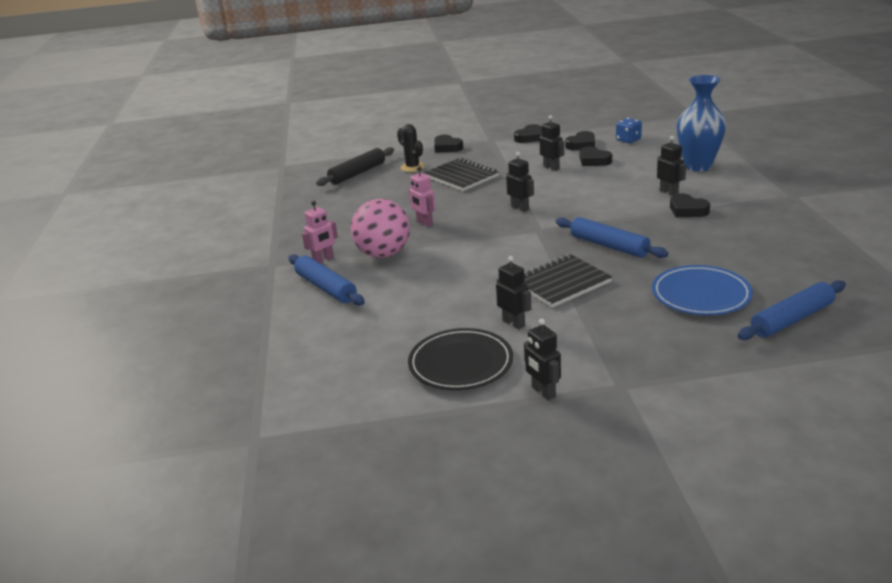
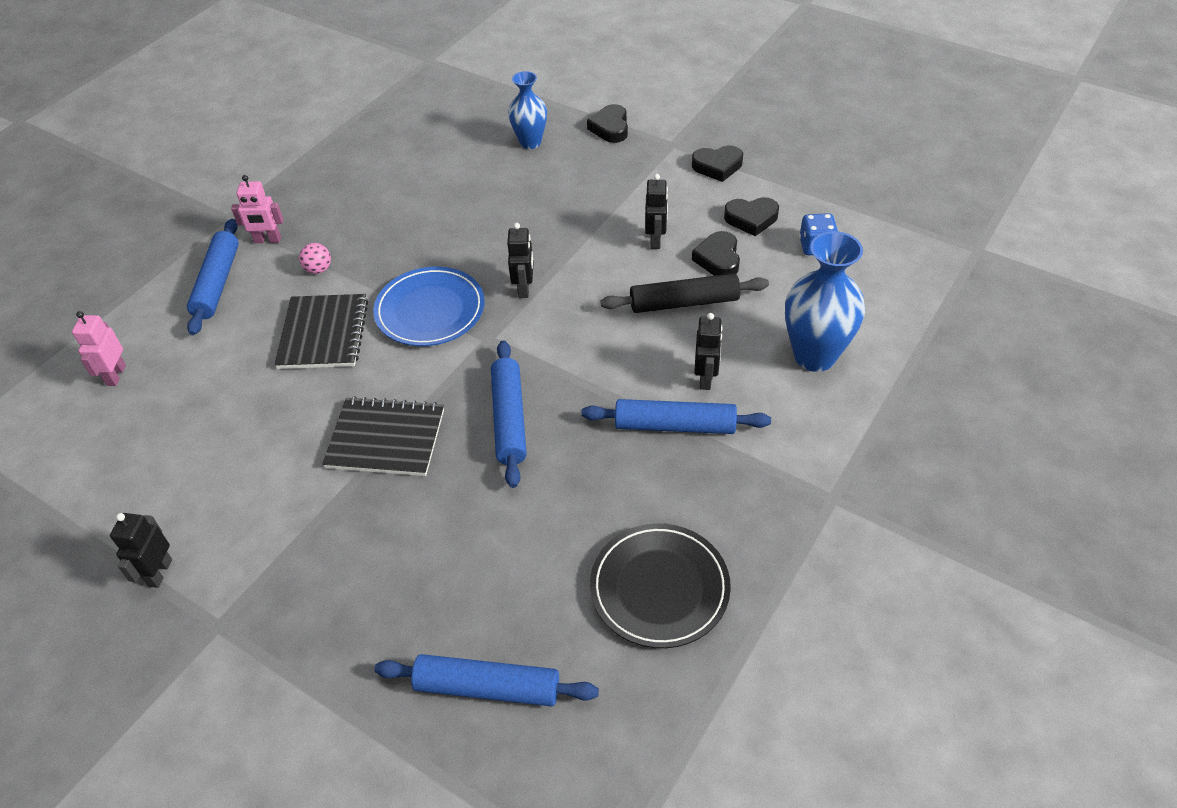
camera: 40 degrees right, 20 degrees up
black rolling pin [316,147,394,186] -> black rolling pin moved to [600,273,769,313]
pink ball [351,199,410,258] -> pink ball [299,243,331,274], size x0.41
black cactus [397,124,425,172] -> blue vase [508,71,547,149]
black plate [408,328,513,390] -> black plate moved to [590,523,731,648]
pink robot [409,166,436,227] -> pink robot moved to [72,311,126,386]
black notebook [424,158,499,191] -> black notebook moved to [274,294,368,369]
black robot [496,256,531,329] -> none
blue plate [652,265,753,315] -> blue plate moved to [373,267,485,346]
black heart [670,193,710,217] -> blue rolling pin [581,399,771,434]

